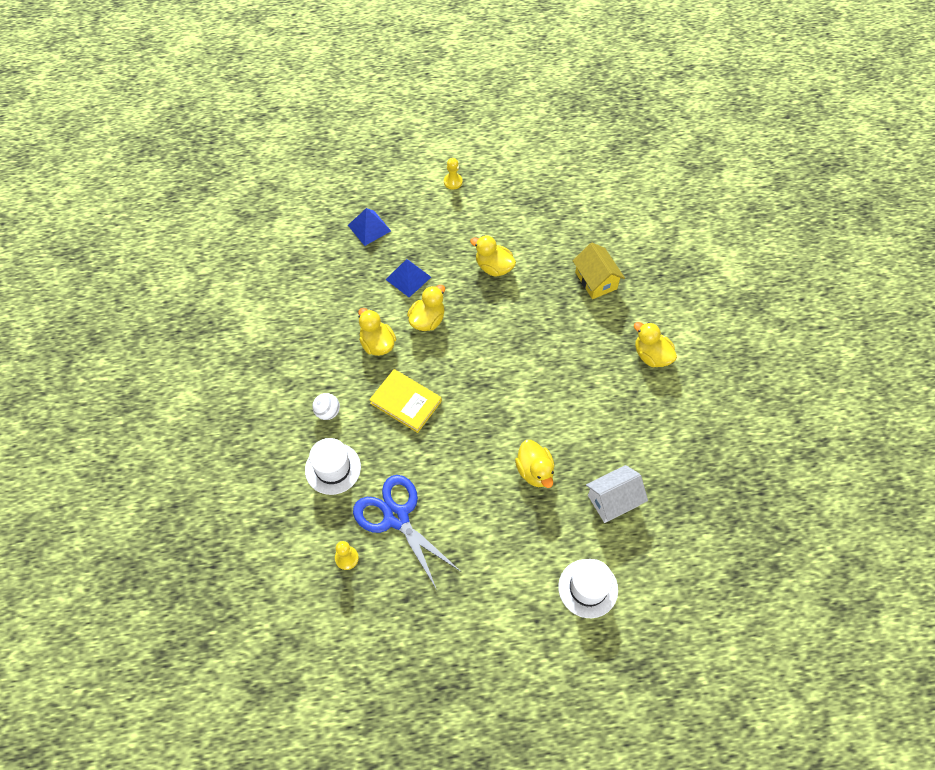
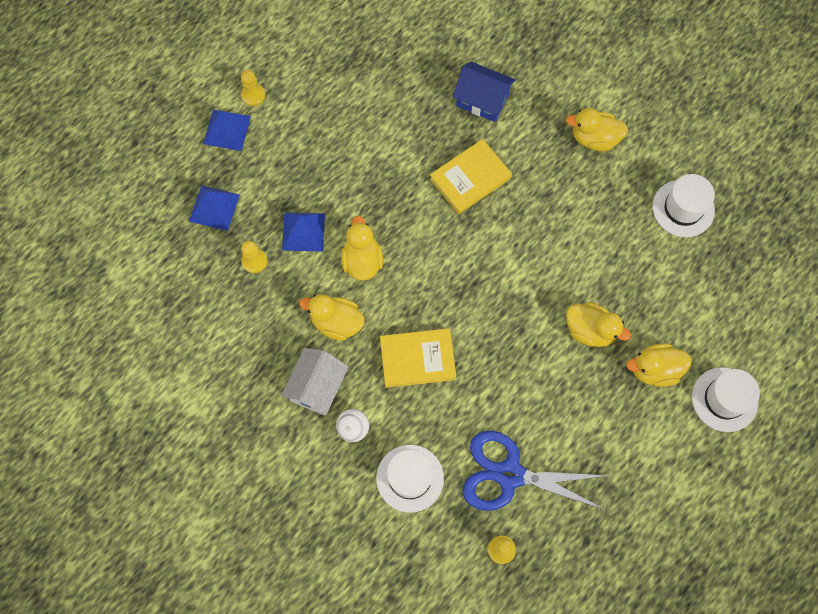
camera: 40 degrees left, 10 degrees up
yellow duck [470,235,516,277] -> yellow duck moved to [626,343,692,387]
yellow house [573,243,625,299] -> blue house [453,62,516,122]
white house [586,465,648,523] -> white house moved to [281,348,349,416]
none -> blue pyramid [203,110,251,151]
none -> yellow pawn [241,241,267,273]
none -> yellow book [430,139,512,214]
none -> white hat [653,174,715,237]

